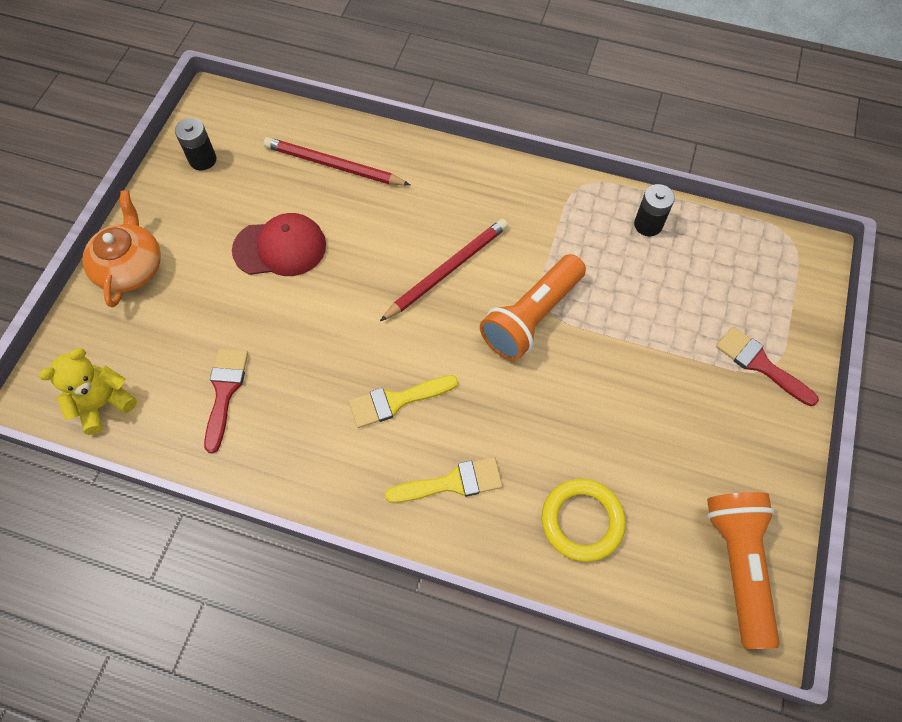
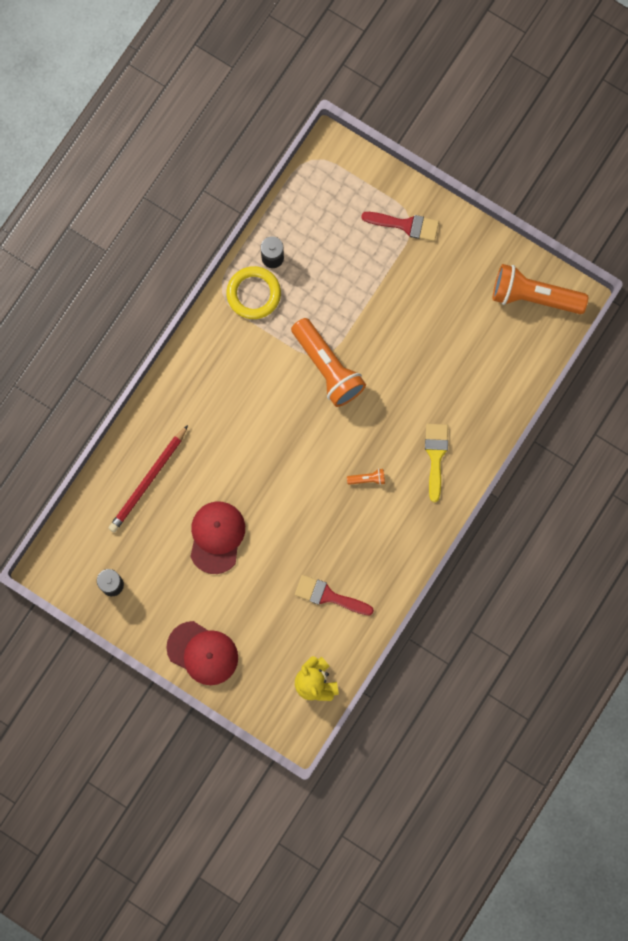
camera: 75 degrees left, 15 degrees up
orange teapot [82,191,161,308] -> red cap [166,621,238,685]
yellow brush [349,375,458,428] -> orange flashlight [347,469,385,485]
red pencil [380,219,508,321] -> none
yellow ring [542,479,626,562] -> yellow ring moved to [226,266,281,319]
red brush [716,327,819,406] -> red brush turned 135 degrees counterclockwise [361,212,439,241]

